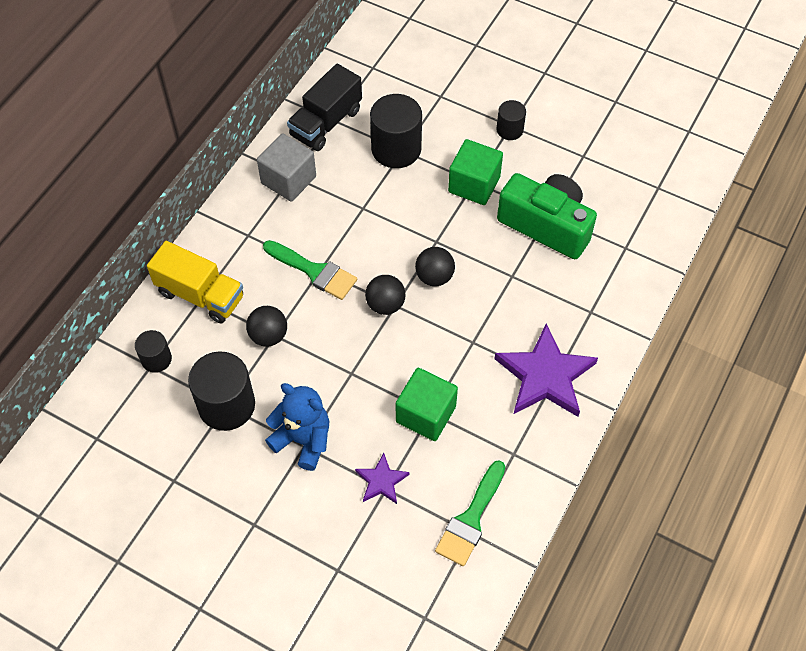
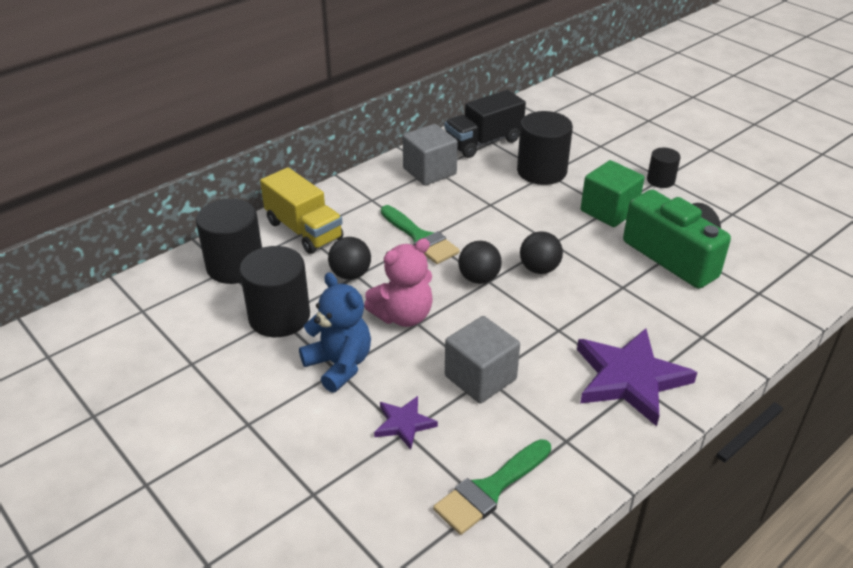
camera: 20 degrees right, 20 degrees down
black cylinder [135,330,172,373] -> black cylinder [196,199,262,284], size x1.83
green cube [396,368,458,441] -> grey cube [445,316,520,404]
none -> pink teddy bear [364,238,433,327]

